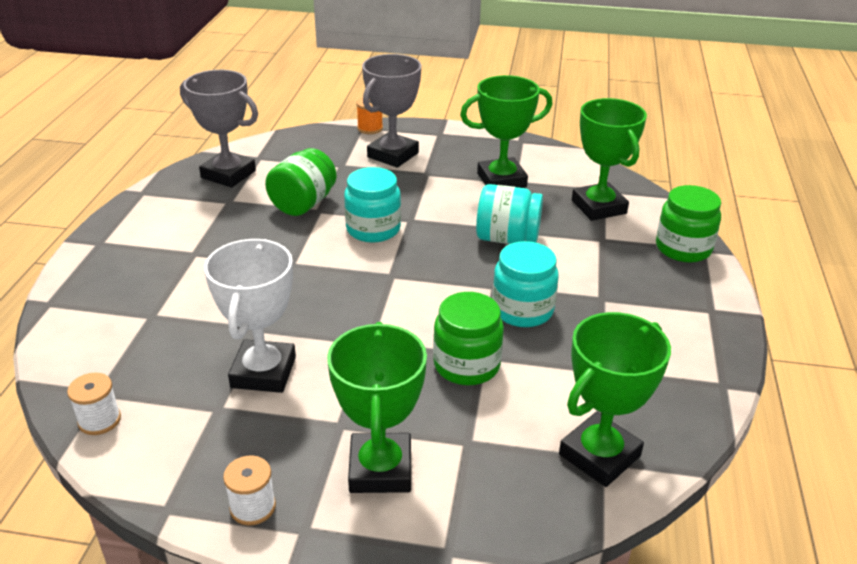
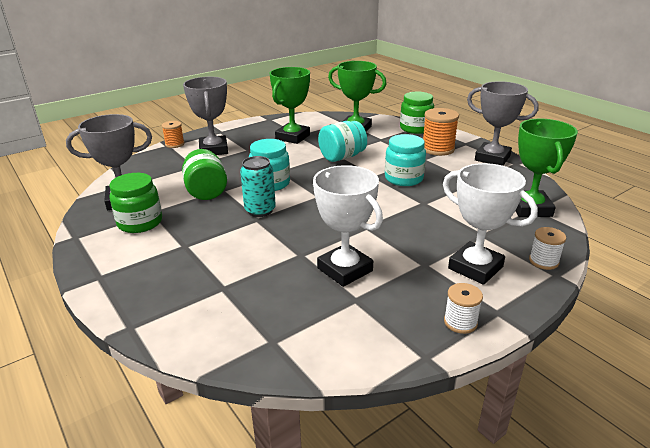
camera: 45 degrees left, 5 degrees down
white spool [67,373,121,435] -> white spool moved to [529,227,566,270]
green trophy [327,322,427,493] -> white trophy [443,163,538,285]
green jar [433,292,504,385] -> green jar moved to [109,173,162,233]
none -> turquoise can [240,156,276,217]
none -> orange spool [423,108,459,156]
none -> grey trophy [467,81,539,166]

